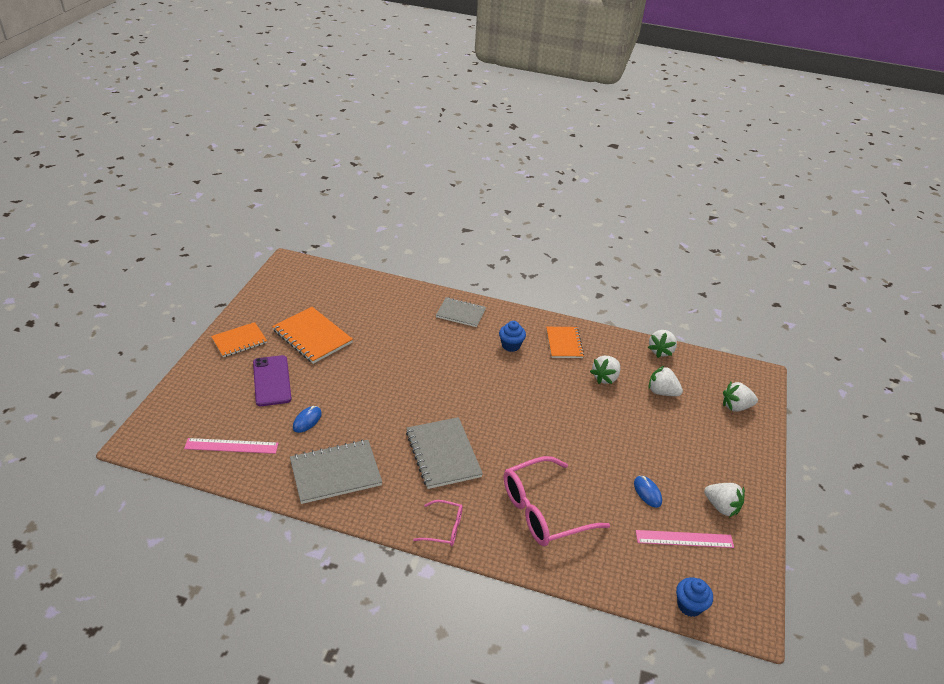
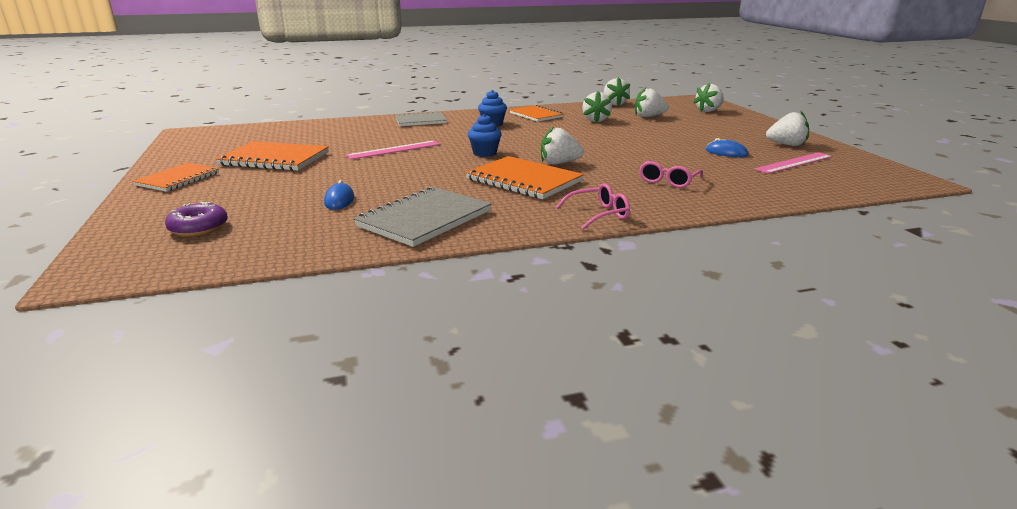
camera: 30 degrees left, 15 degrees down
pink ruler [184,438,278,454] -> pink ruler moved to [345,141,440,160]
purple phone [253,355,292,406] -> none
grey notebook [406,417,483,489] -> orange notebook [465,156,584,199]
pink glasses [504,456,610,546] -> pink glasses [639,161,703,188], size x0.50
blue cupcake [676,577,713,617] -> blue cupcake moved to [468,114,502,157]
none -> purple donut [165,202,228,237]
none -> white strawberry [541,126,584,165]

